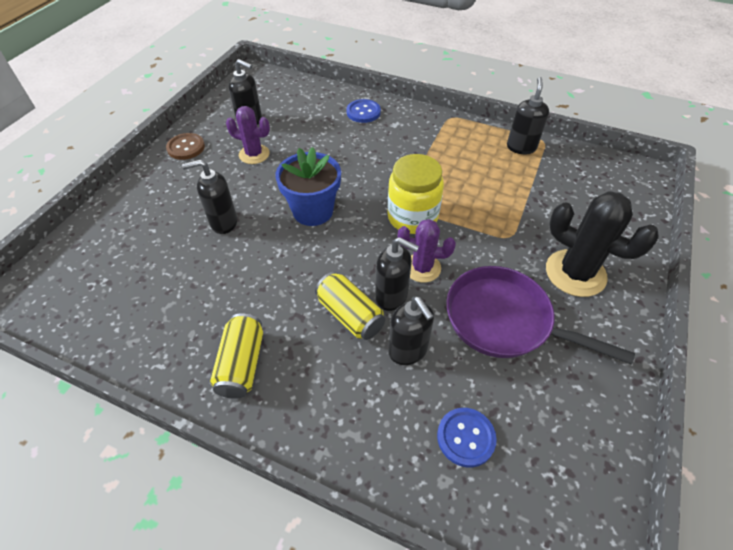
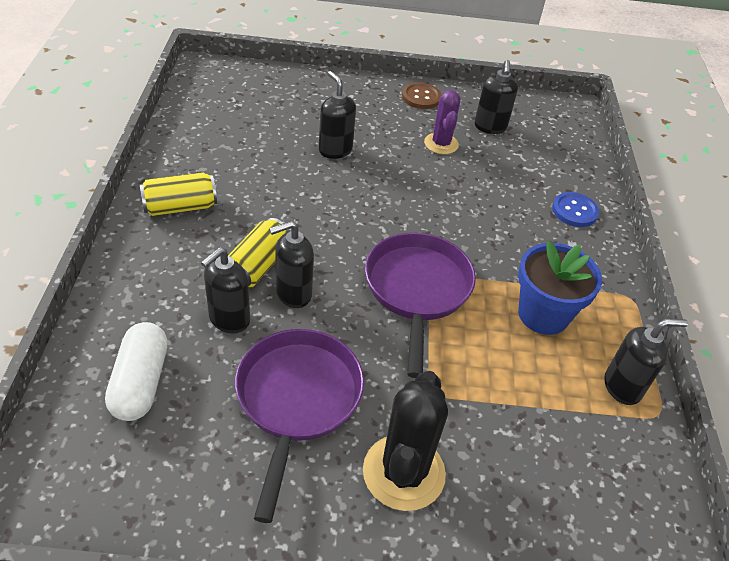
camera: 65 degrees right, 5 degrees down
blue flower pot [276,147,341,226] -> blue flower pot moved to [518,241,602,335]
black soap dispenser [375,237,419,311] -> black soap dispenser turned 60 degrees clockwise [269,221,314,308]
yellow jar [387,154,444,234] -> purple pan [365,232,476,378]
purple cactus [398,219,456,283] -> none
blue button [437,408,497,467] -> white capsule [105,322,168,421]

